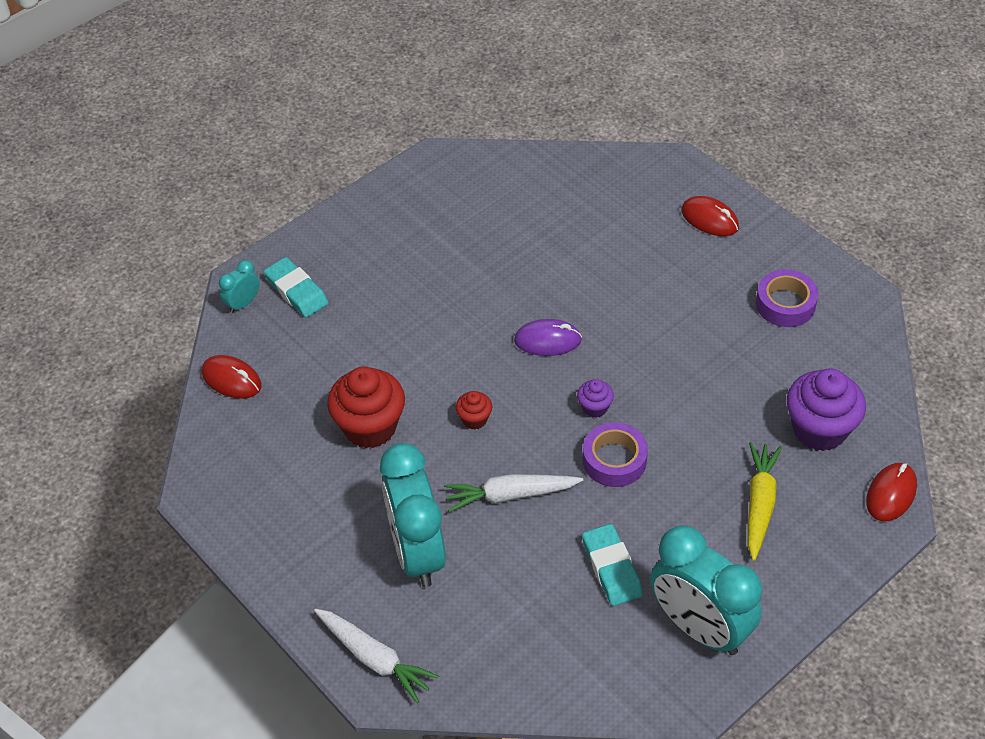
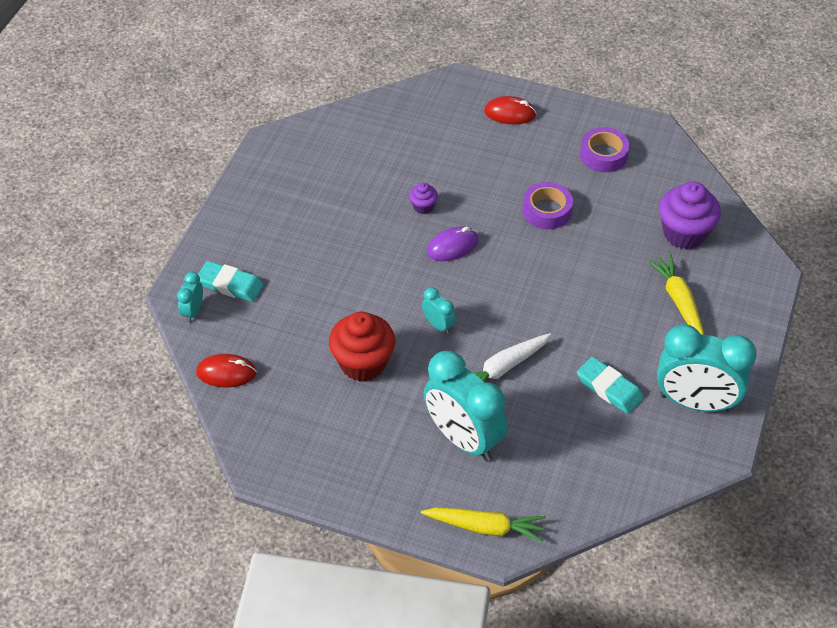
camera: 30 degrees left, 0 degrees up
white carrot [314,609,439,703] -> yellow carrot [421,508,546,542]
red cupcake [456,391,492,429] -> turquoise clock [422,287,455,334]
purple cupcake [577,379,614,418] -> purple cupcake moved to [409,182,438,214]
purple tape [583,422,648,487] -> purple tape moved to [522,182,573,229]
red mouse [866,463,917,521] -> none

